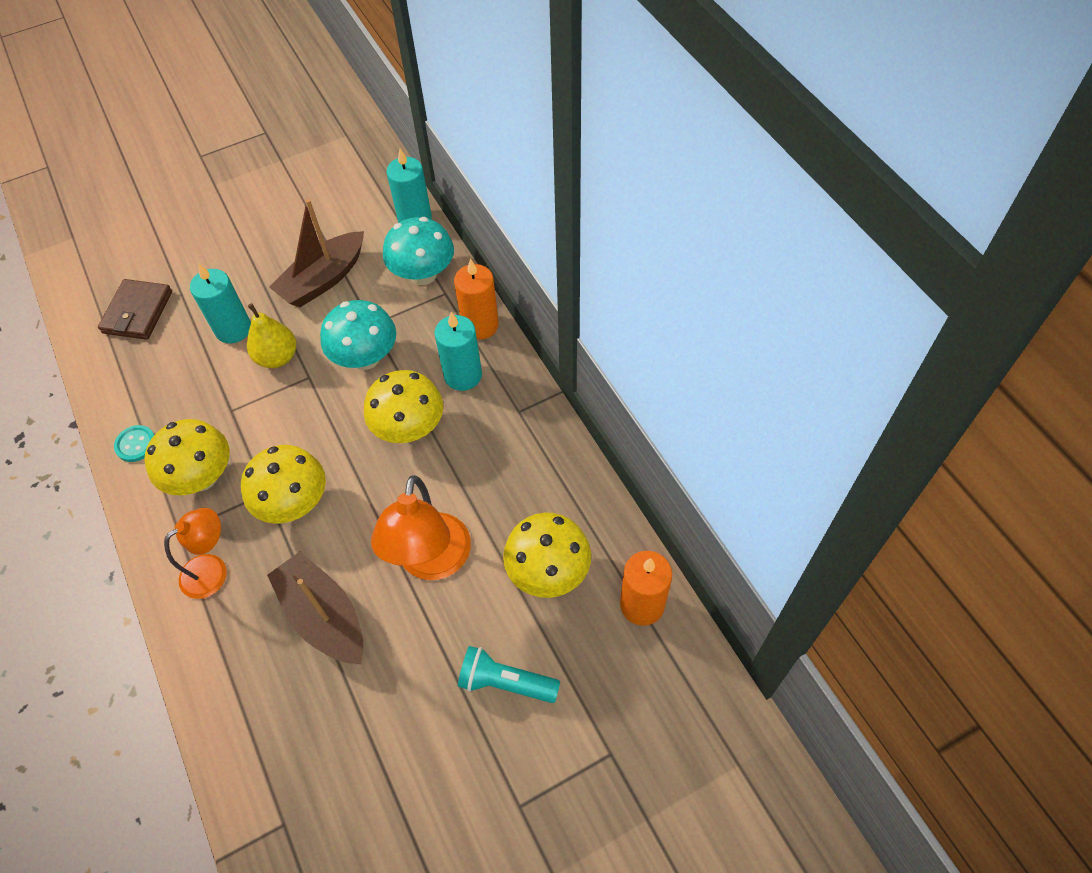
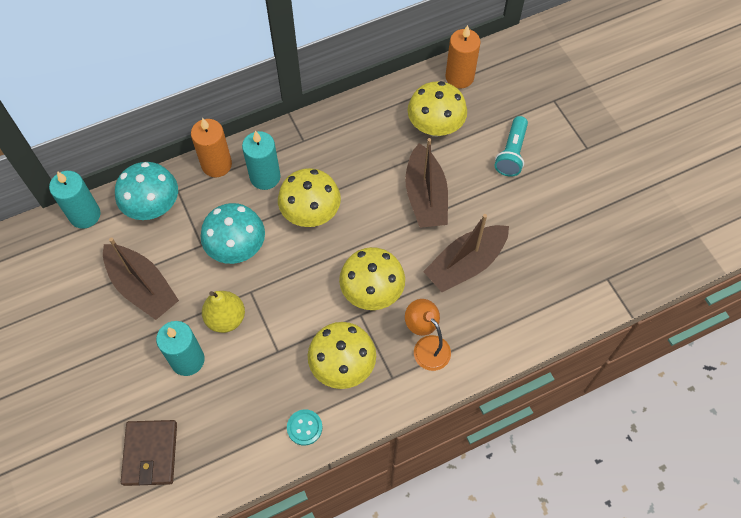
camera: 90 degrees left, 5 degrees up
brown wallet [98,279,172,340] -> brown wallet turned 75 degrees clockwise [121,420,177,486]
orange lamp [371,475,471,580] -> brown boat [405,138,448,228]

